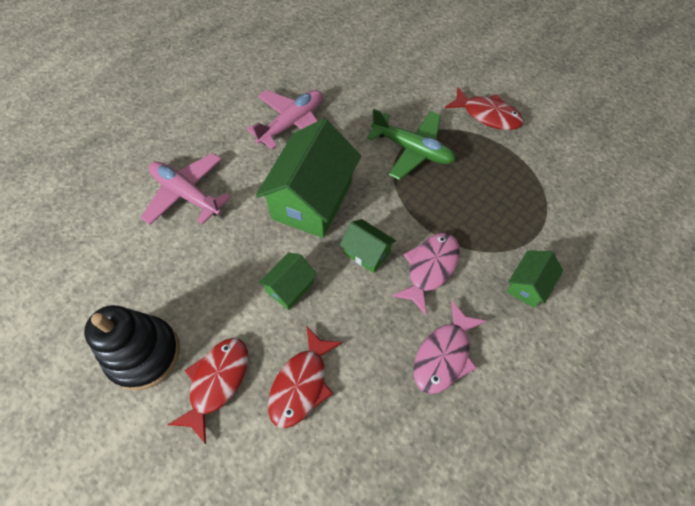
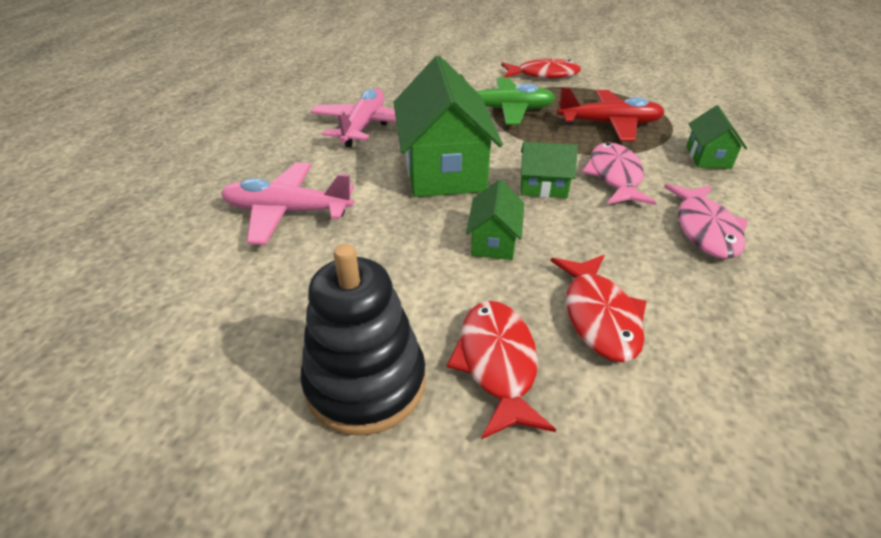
camera: 30 degrees left, 20 degrees down
none -> red plane [557,87,665,141]

